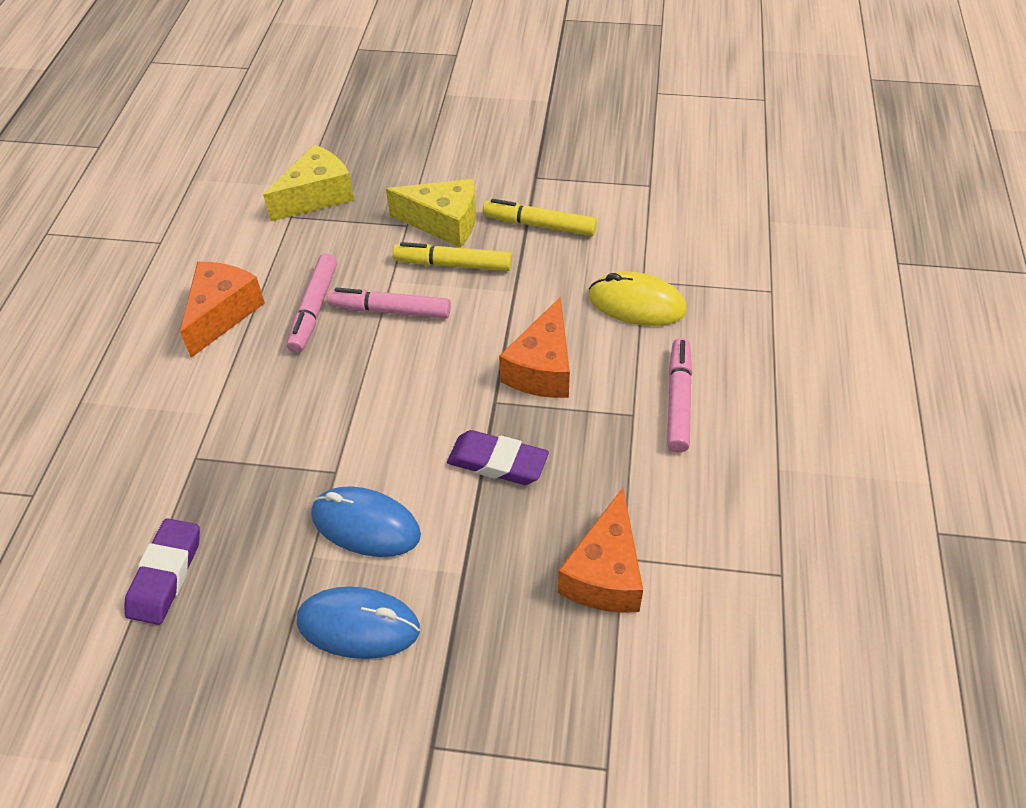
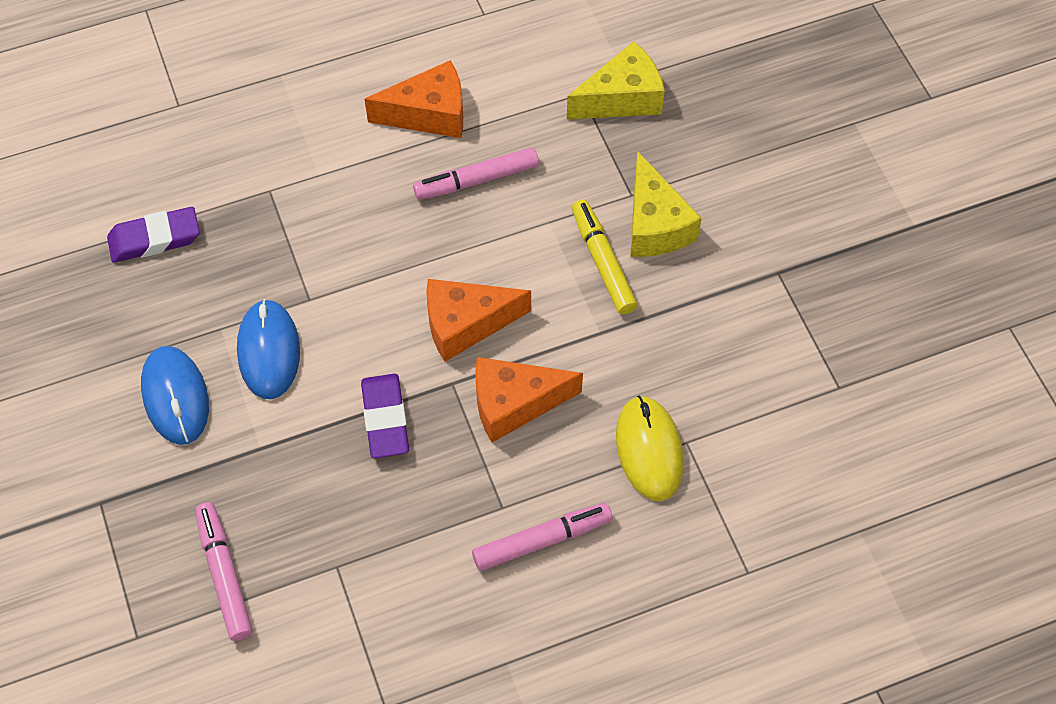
camera: 60 degrees right, 10 degrees up
yellow cheese [263,144,354,221] -> yellow cheese turned 45 degrees counterclockwise [567,41,665,119]
pink marker [327,287,451,318] -> pink marker moved to [195,502,253,641]
yellow marker [483,199,597,236] -> none
orange cheese [558,488,643,613] -> orange cheese moved to [426,279,531,362]

